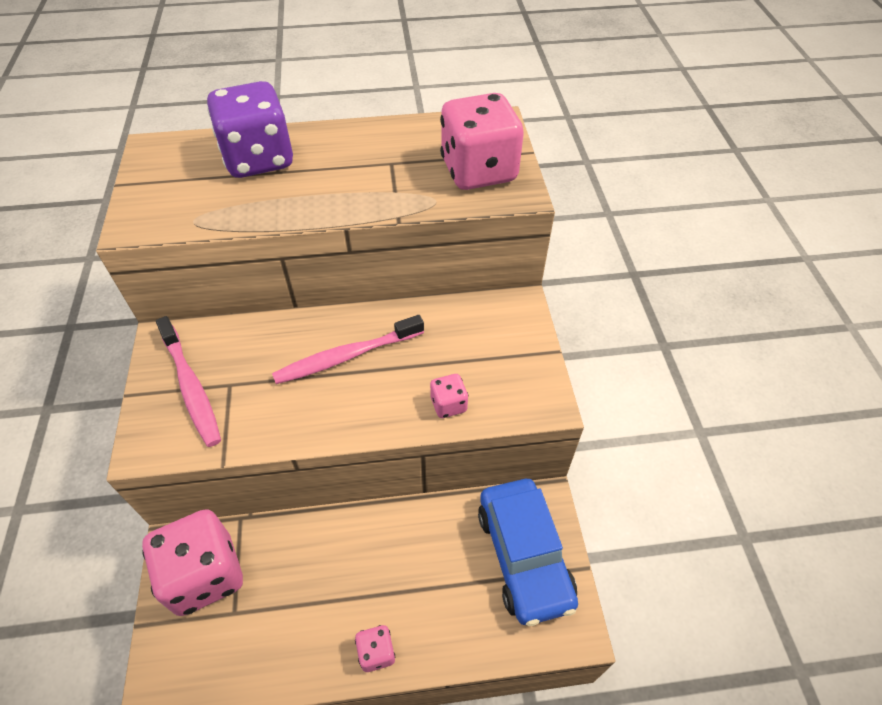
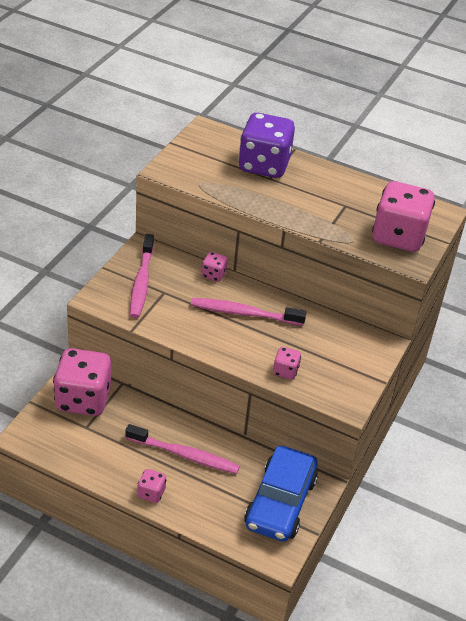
camera: 30 degrees right, 10 degrees down
none -> pink toothbrush [125,424,240,474]
none -> pink dice [202,252,228,282]

